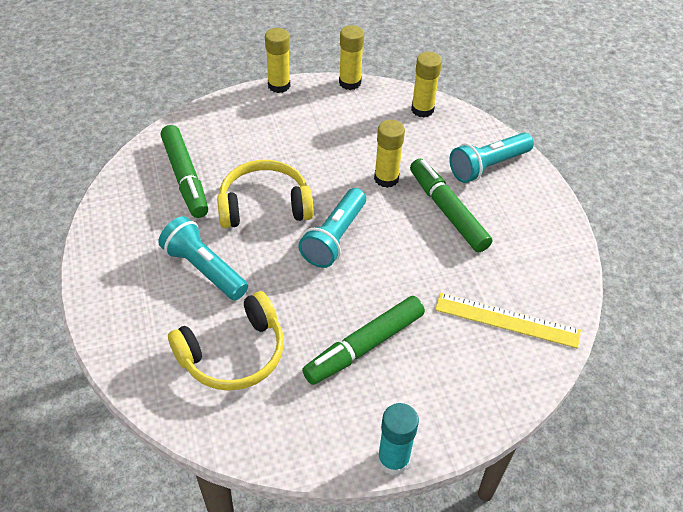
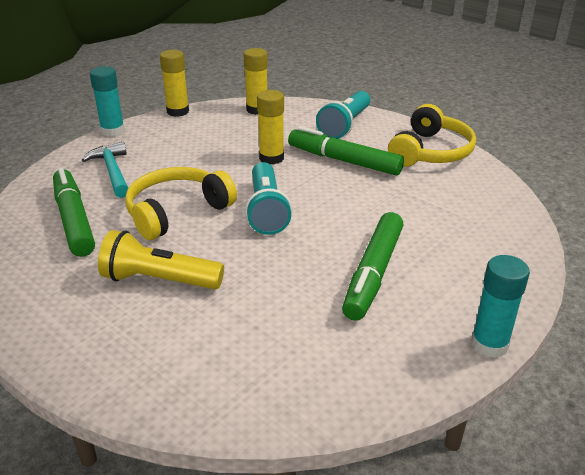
camera: 30 degrees left, 15 degrees down
turquoise flashlight [158,216,248,300] -> yellow flashlight [98,230,224,289]
green marker [161,125,208,218] -> green marker turned 150 degrees counterclockwise [53,168,95,257]
yellow headphones [168,291,284,391] -> yellow headphones moved to [388,104,476,167]
yellow glue stick [265,28,290,93] -> turquoise glue stick [90,66,125,137]
yellow ruler [435,293,581,349] -> none
none -> turquoise hammer [82,142,128,198]

